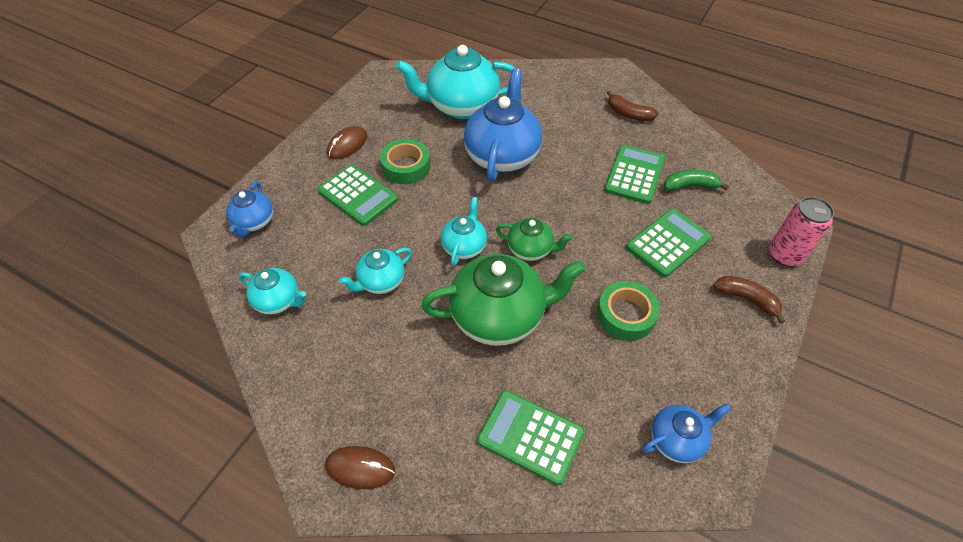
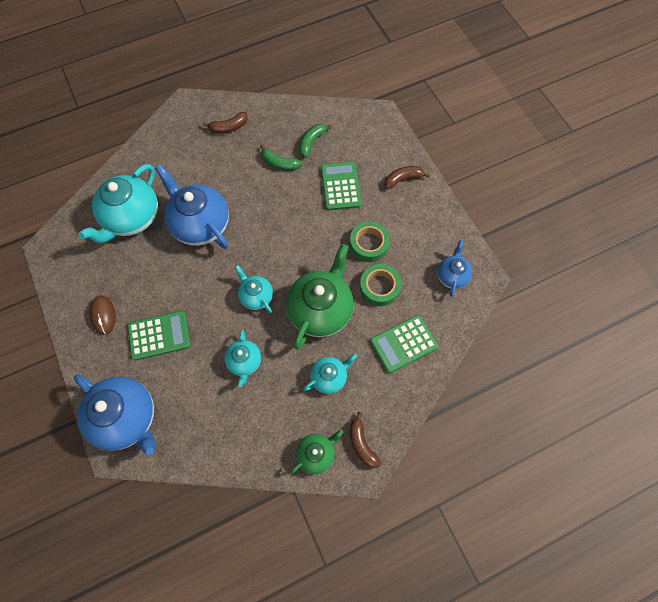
camera: 55 degrees left, 15 degrees up
blue teapot [226,182,273,238] -> blue teapot [74,375,156,455], size x1.88
turquoise teapot [239,268,306,314] -> turquoise teapot moved to [303,354,357,394]
brown mouse [325,446,395,489] -> brown banana [349,412,382,468]
green tape [380,139,430,184] -> green tape moved to [360,264,401,306]
green teapot [496,218,573,261] -> green teapot moved to [290,430,344,474]
green calculator [604,145,665,204] -> green banana [260,144,302,171]
pink can [769,197,834,267] -> none

